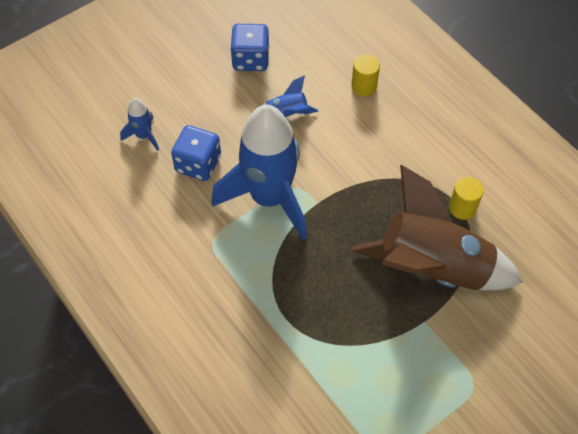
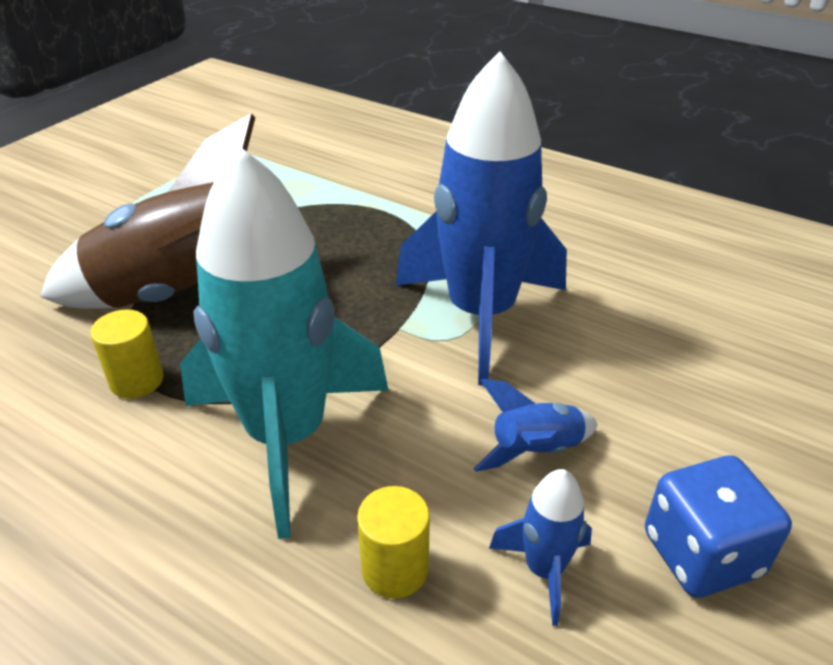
camera: 160 degrees right, 20 degrees down
blue rocket [120,98,159,151] -> blue rocket moved to [489,469,592,626]
blue dice [171,125,221,181] -> none
none -> turquoise rocket [180,146,388,539]

